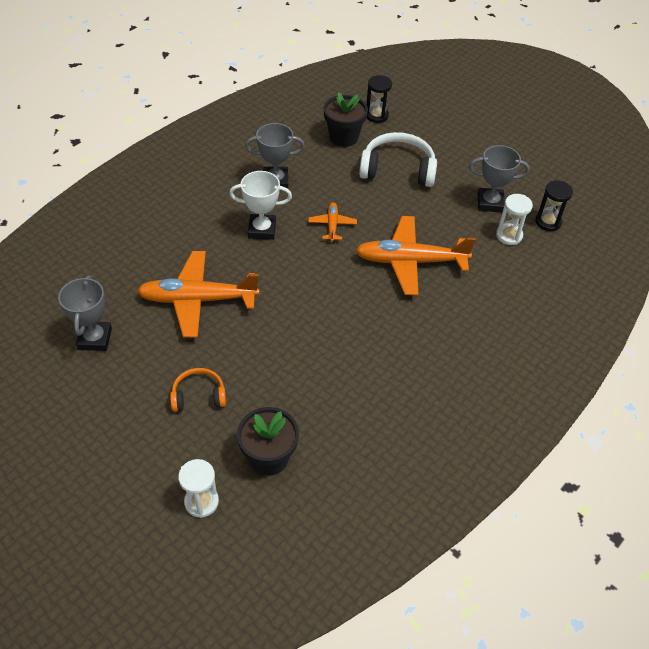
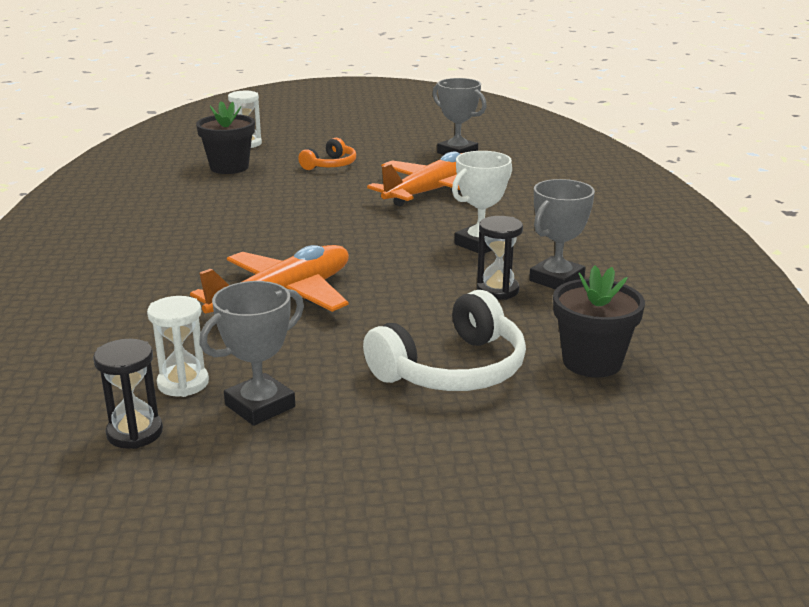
camera: 135 degrees right, 25 degrees down
orange plane [308,202,357,242] -> none
black hourglass [366,75,392,123] -> black hourglass moved to [477,216,523,300]

